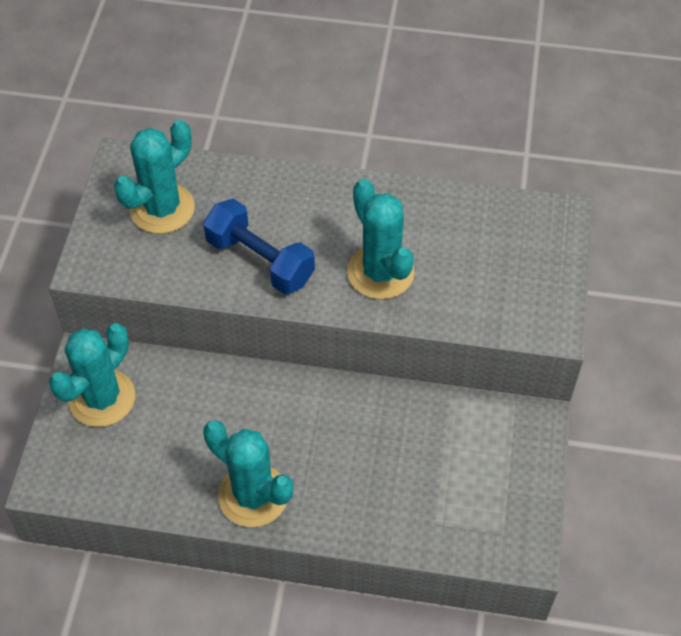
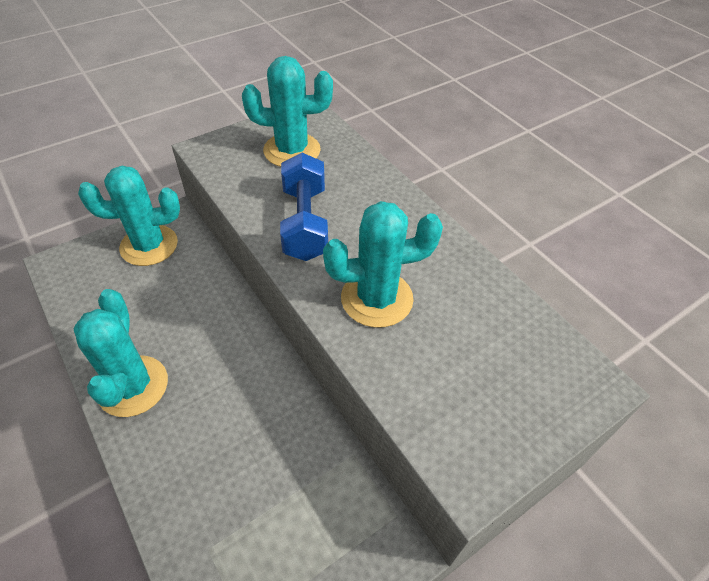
camera: 45 degrees right, 5 degrees down
turquoise cactus [347,179,415,299] -> turquoise cactus turned 60 degrees clockwise [323,201,443,328]

